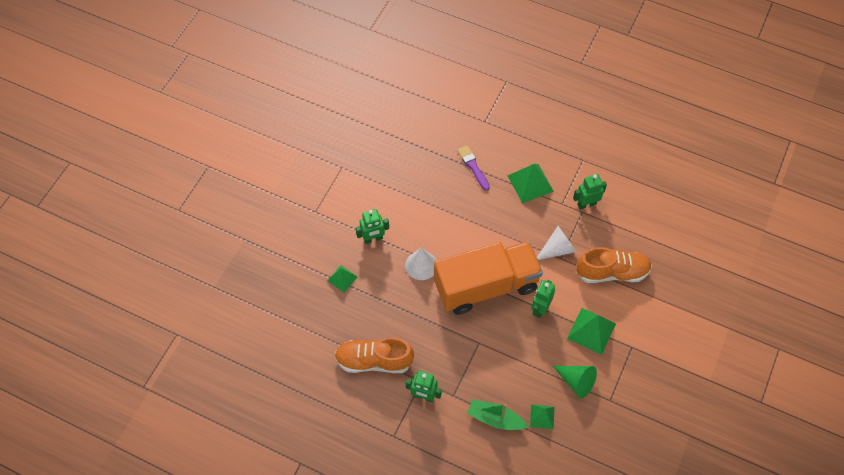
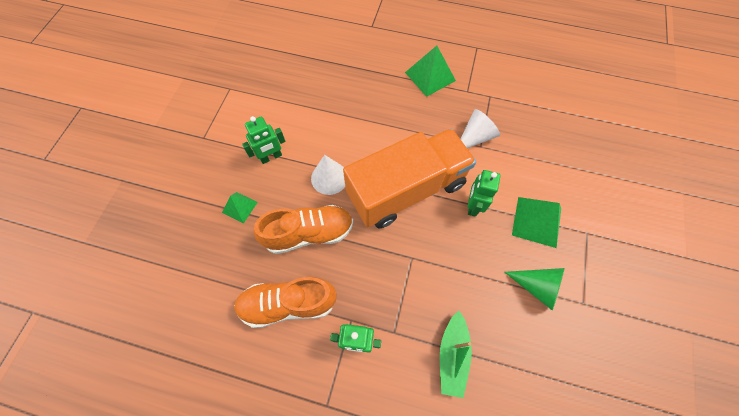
camera: 10 degrees left, 5 degrees up
purple brush [457,145,490,191] -> none
green boat [467,399,528,430] -> green boat turned 90 degrees counterclockwise [440,311,472,398]
green pyramid [530,404,555,429] -> none
green robot [573,174,607,210] -> none
orange shoe [576,247,652,283] -> orange shoe moved to [254,205,353,254]

